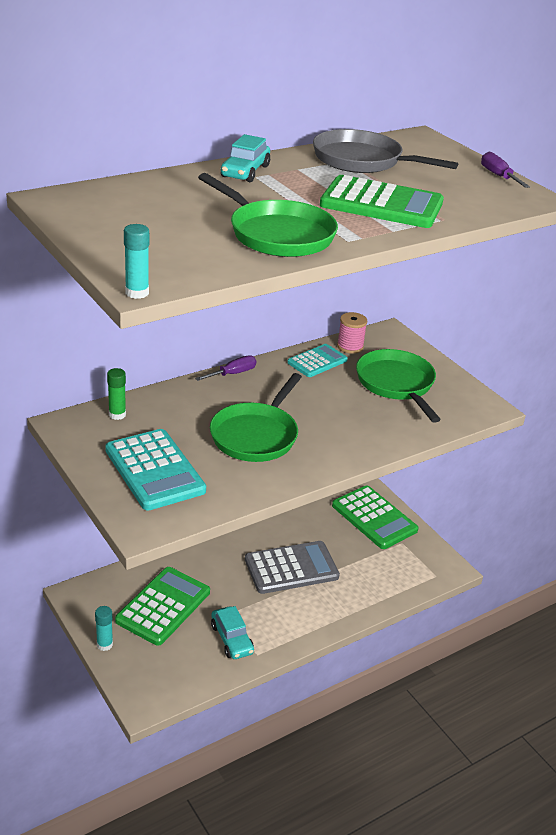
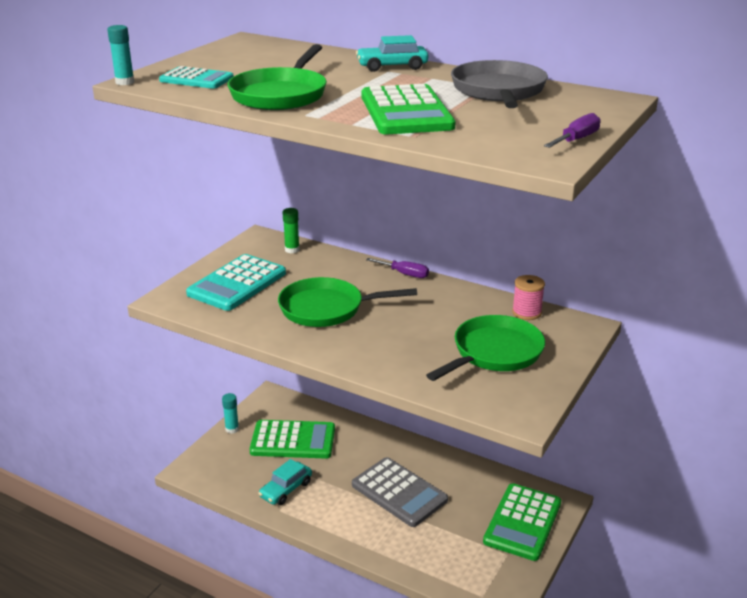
camera: 65 degrees right, 5 degrees down
turquoise calculator [287,344,348,377] -> turquoise calculator moved to [159,66,234,89]

